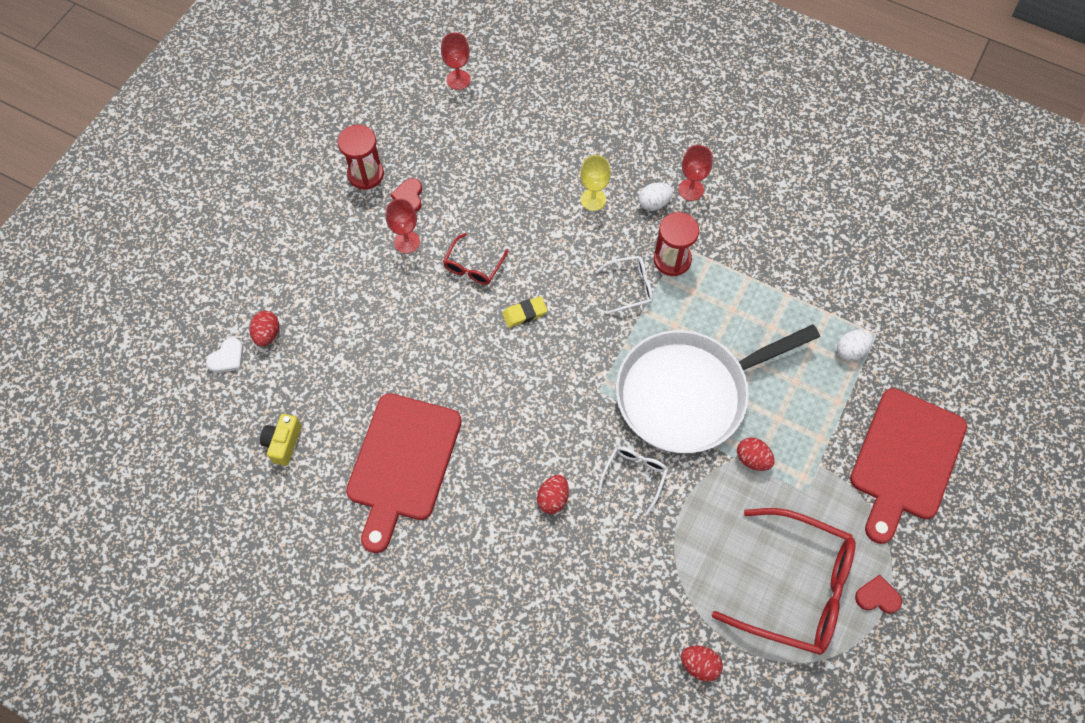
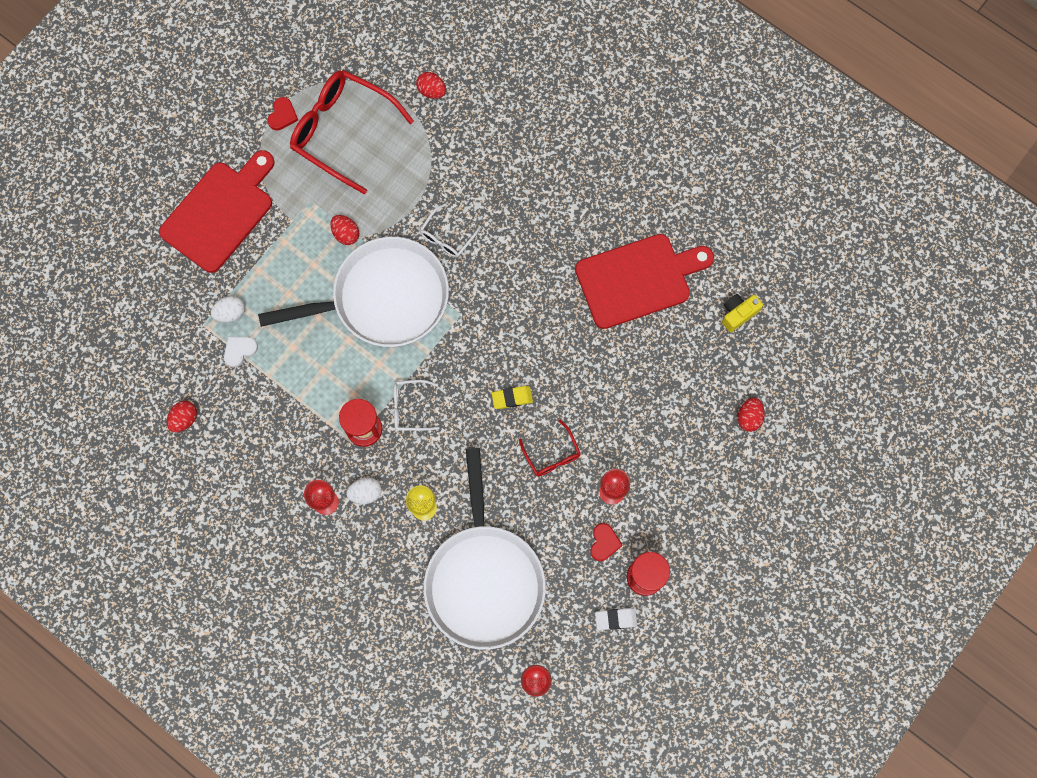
camera: 170 degrees left, 10 degrees up
white heart [206,338,243,373] -> white heart moved to [224,337,258,367]
yellow camera [260,414,302,466] -> yellow camera turned 150 degrees counterclockwise [722,294,763,332]
red cutting board [346,393,462,553] -> red cutting board turned 45 degrees clockwise [575,234,714,329]
red glasses [443,233,508,285] -> red glasses turned 120 degrees clockwise [519,420,581,476]
red egg [537,475,569,514] -> red egg moved to [167,401,197,432]
red heart [855,575,902,614] -> red heart turned 90 degrees counterclockwise [267,97,298,131]
none -> white pan [423,448,546,650]
none -> white eraser [595,608,637,630]

